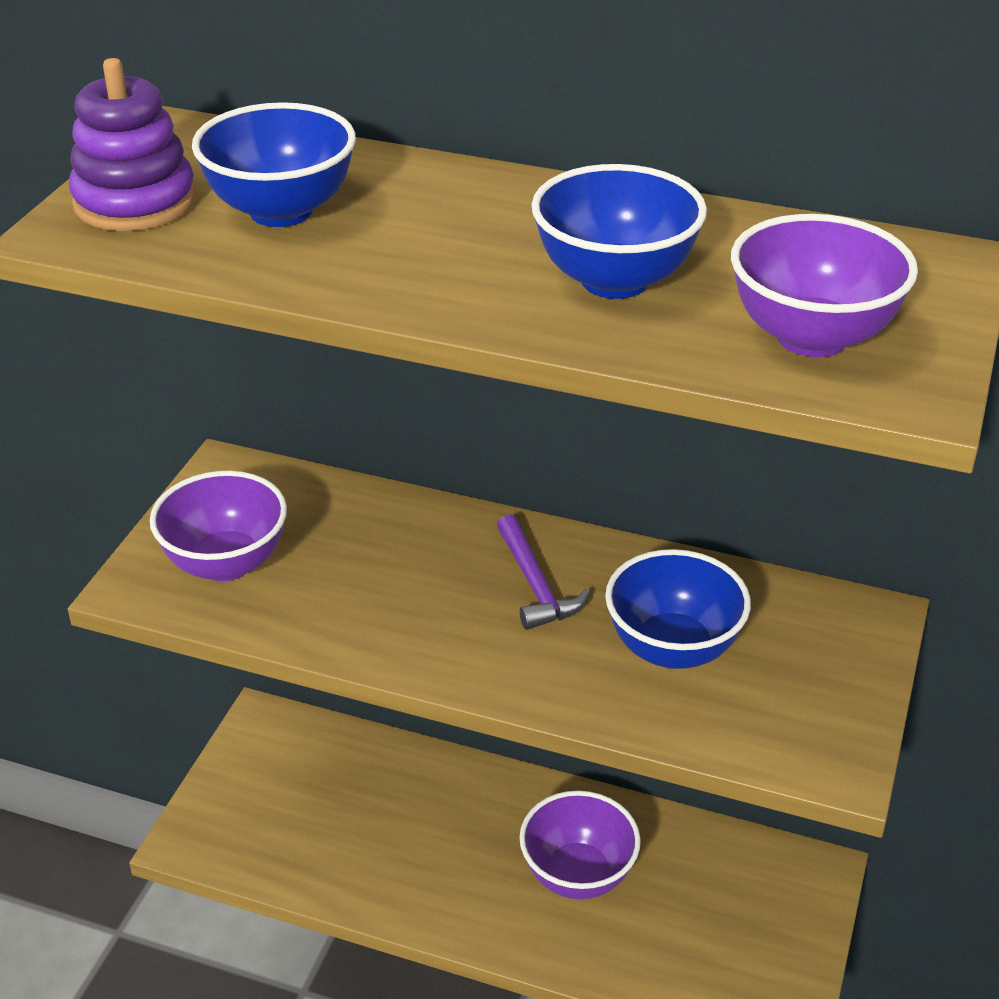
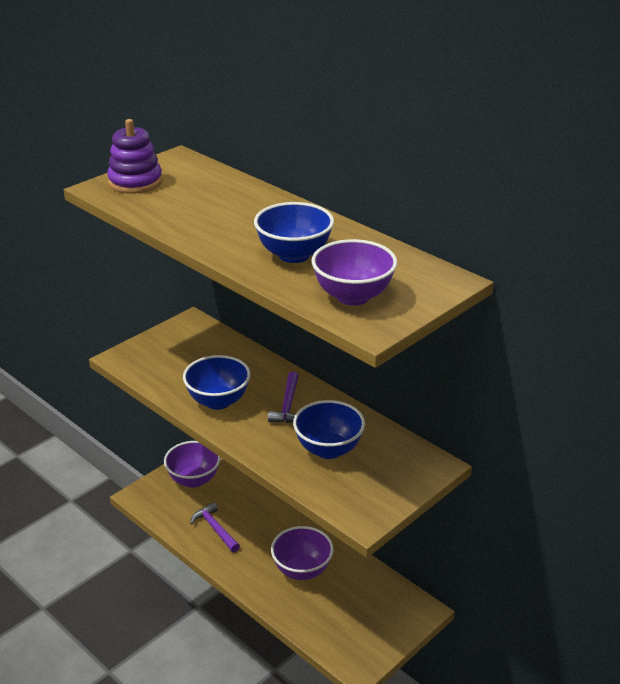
camera: 25 degrees right, 5 degrees down
purple bowl [150,471,287,581] -> purple bowl moved to [164,441,221,488]
blue bowl [192,102,356,227] -> blue bowl moved to [183,355,251,410]
none -> purple hammer [190,502,240,552]

